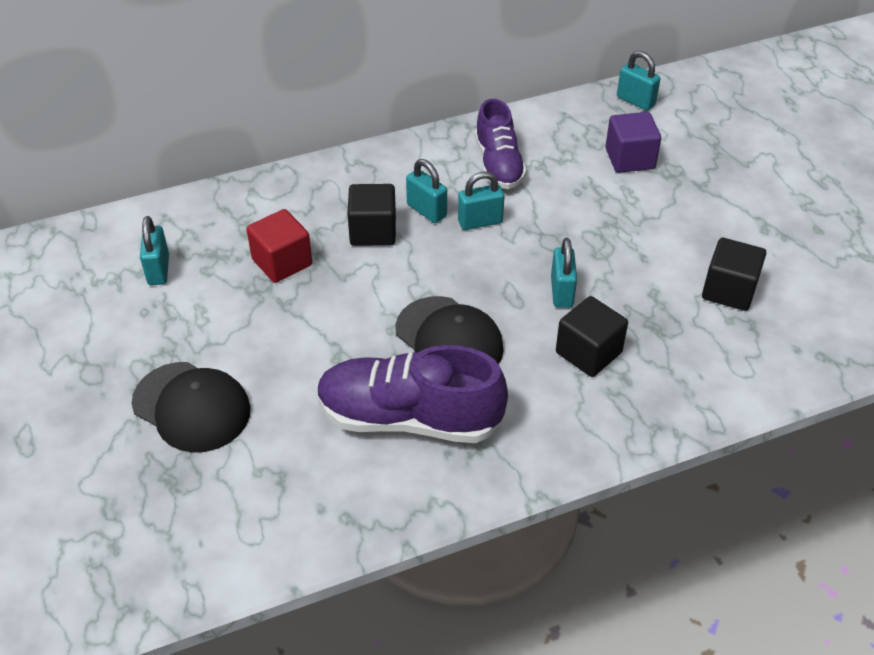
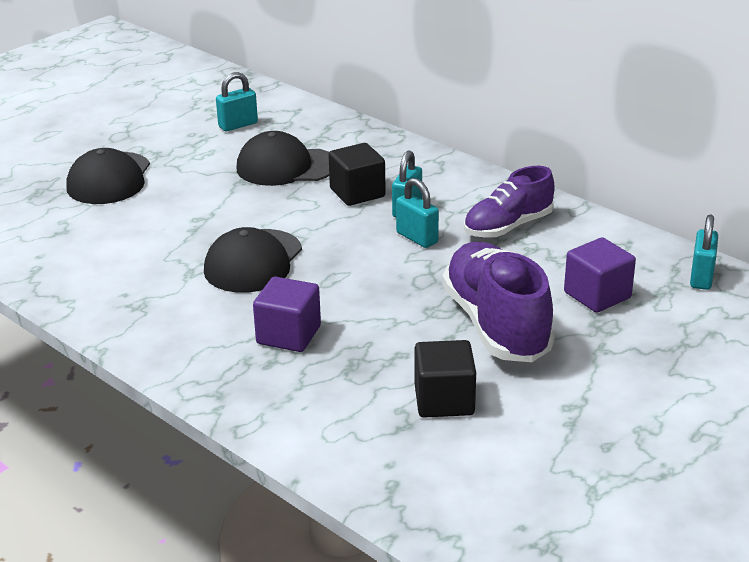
camera: 65 degrees right, 15 degrees down
red cube [246,209,312,283] -> black cap [236,131,329,186]
purple shoe [317,345,508,443] -> purple shoe moved to [442,242,555,362]
turquoise padlock [551,238,577,308] -> none
black cube [556,296,628,377] -> purple cube [253,277,321,352]

